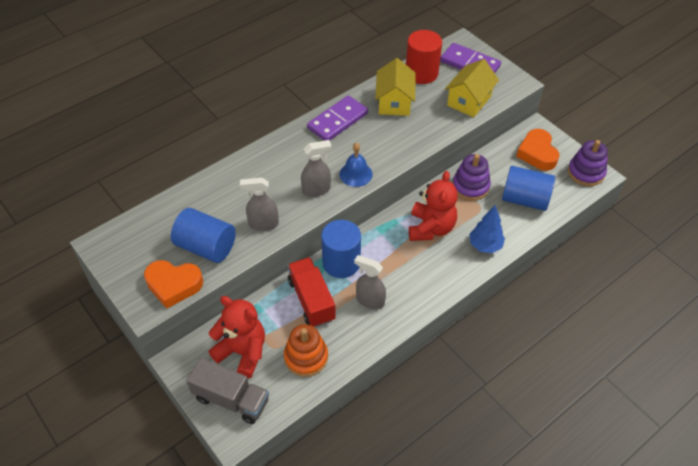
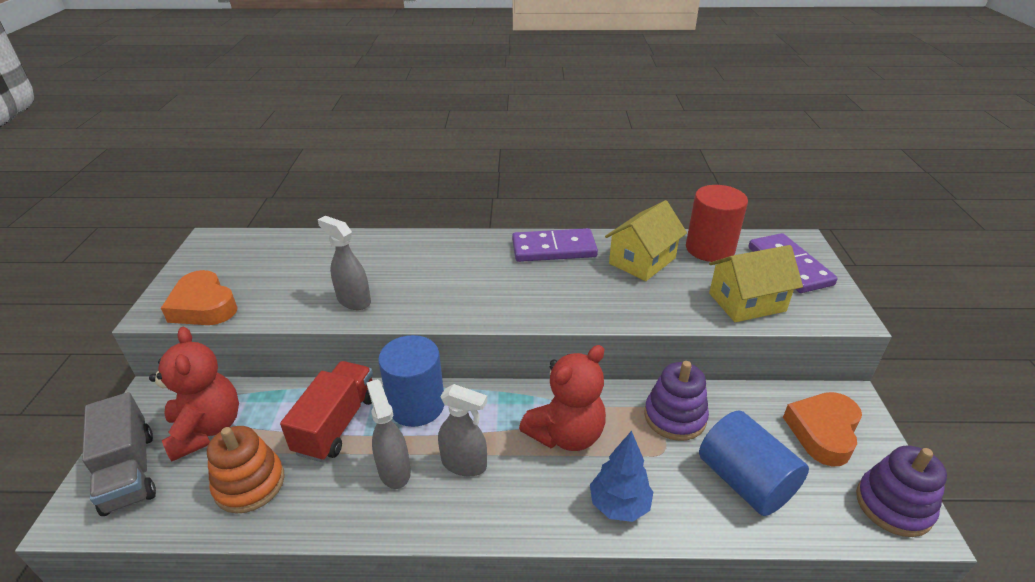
camera: 40 degrees right, 15 degrees down
blue cylinder [171,208,236,263] -> none
grey spray bottle [301,140,331,197] -> grey spray bottle moved to [438,384,487,476]
blue bell [340,143,373,187] -> none

